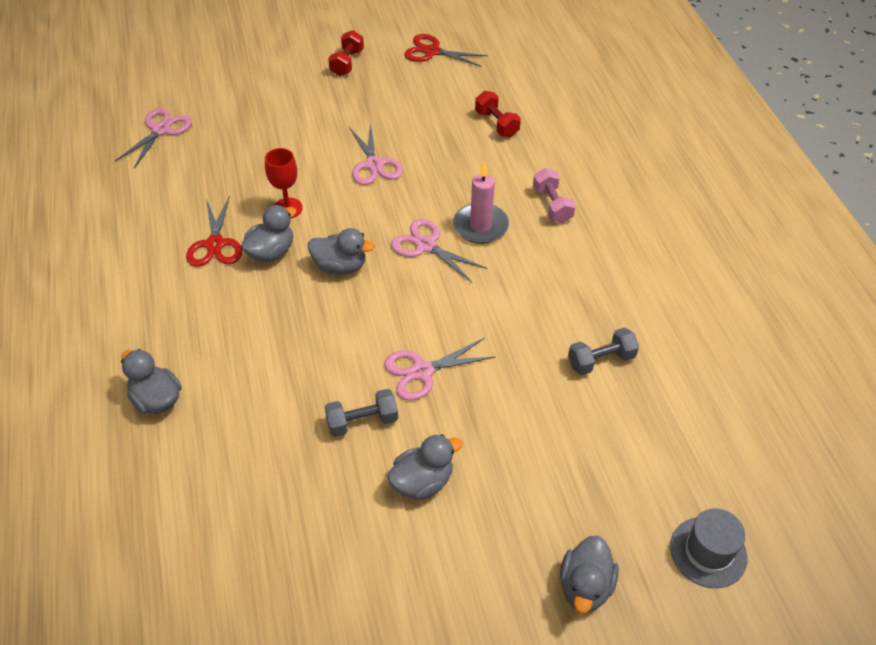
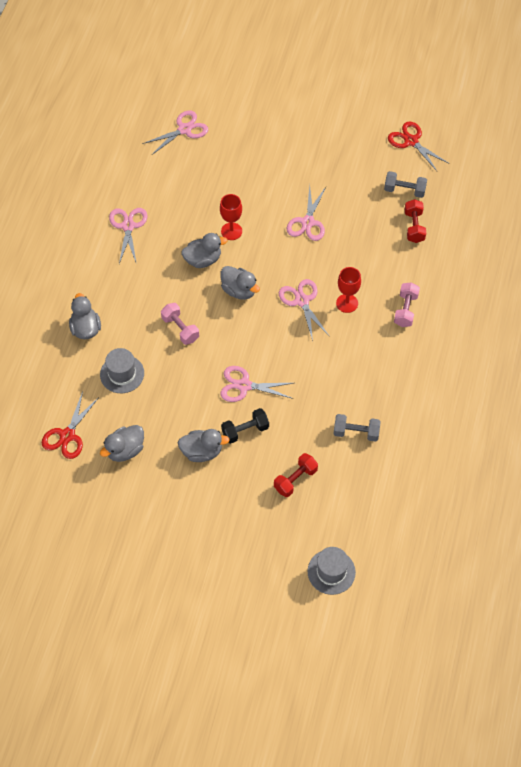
camera: 30 degrees right, 10 degrees up
red scissors [186,195,242,267] -> red scissors moved to [41,392,99,459]
grey dumbbell [325,389,398,437] -> grey dumbbell moved to [384,171,427,198]
red dumbbell [328,30,364,76] -> red dumbbell moved to [274,453,318,497]
pink candle [453,161,509,244] -> red goblet [336,267,361,313]
grey duck [560,536,619,613] -> grey duck moved to [100,425,144,462]
none -> grey hat [100,348,144,393]
none -> pink scissors [109,208,147,264]
none -> pink dumbbell [161,303,199,345]
none -> black dumbbell [221,408,269,444]

